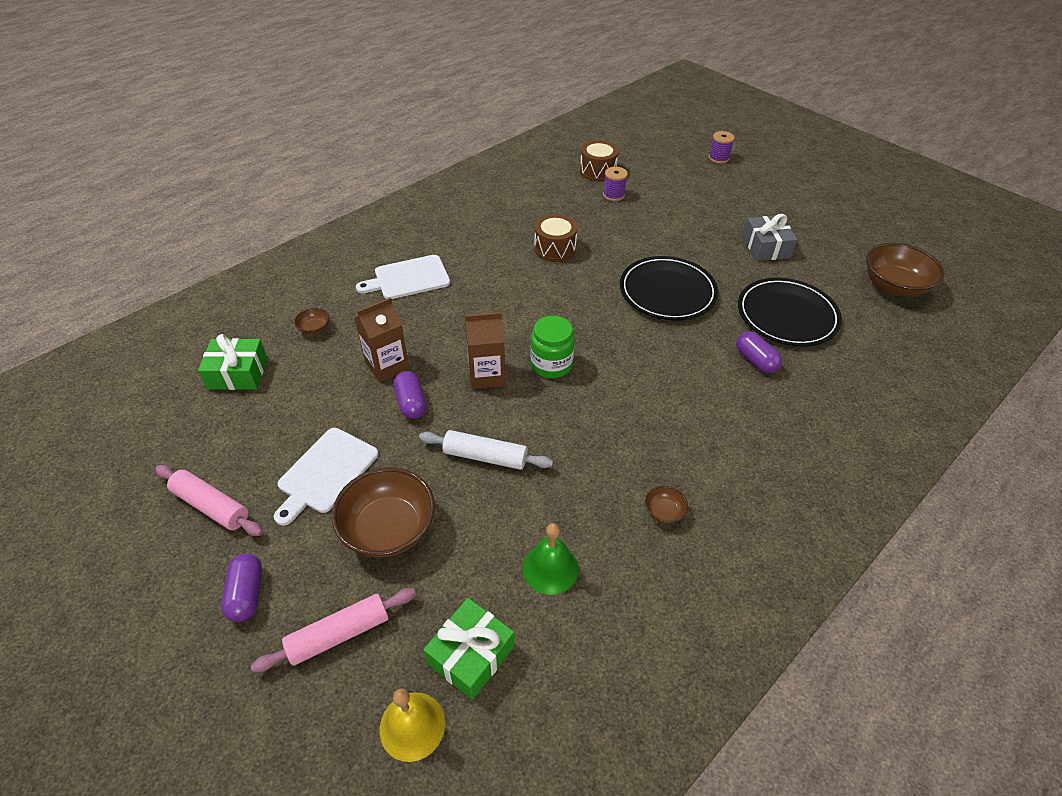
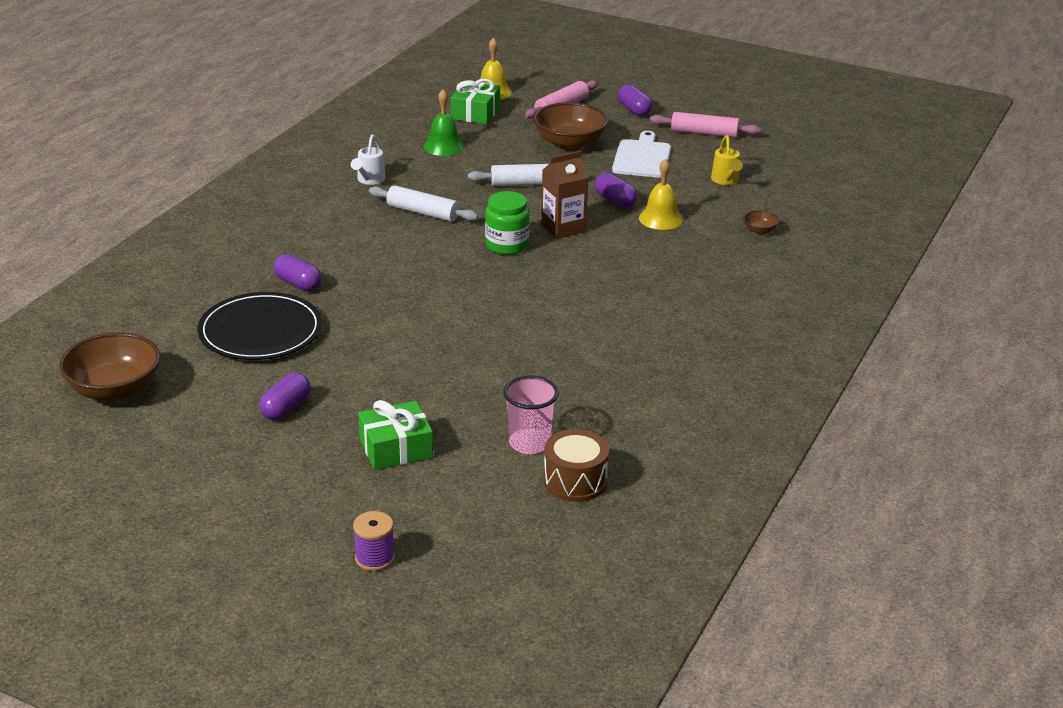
camera: 160 degrees right, 15 degrees down
green gift [198,334,267,390] -> green gift moved to [358,400,433,470]
brown carton [354,297,409,382] -> yellow bell [639,158,683,230]
white cutting board [356,255,450,299] -> none
brown drum [534,214,578,262] -> none
purple spool [603,167,628,201] -> pink cup [503,375,559,454]
black plate [620,256,718,321] -> none
brown bowl [645,486,688,524] -> white watering can [351,134,386,185]
grey gift [743,214,797,261] -> purple capsule [259,372,311,420]
none -> white rolling pin [369,185,478,222]
none -> yellow watering can [711,135,743,185]

